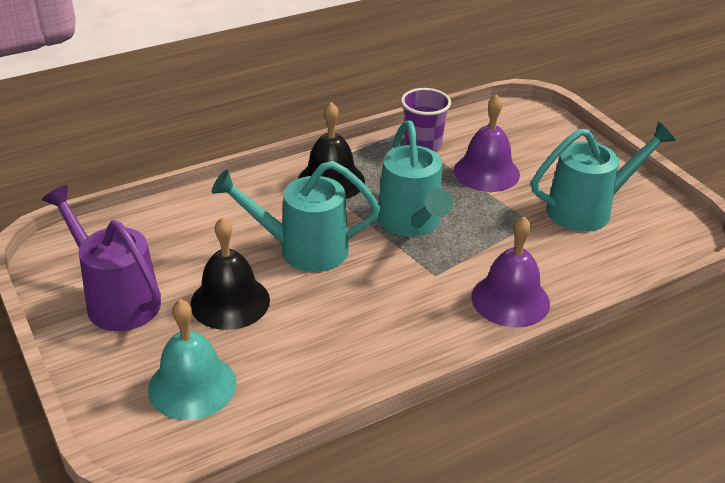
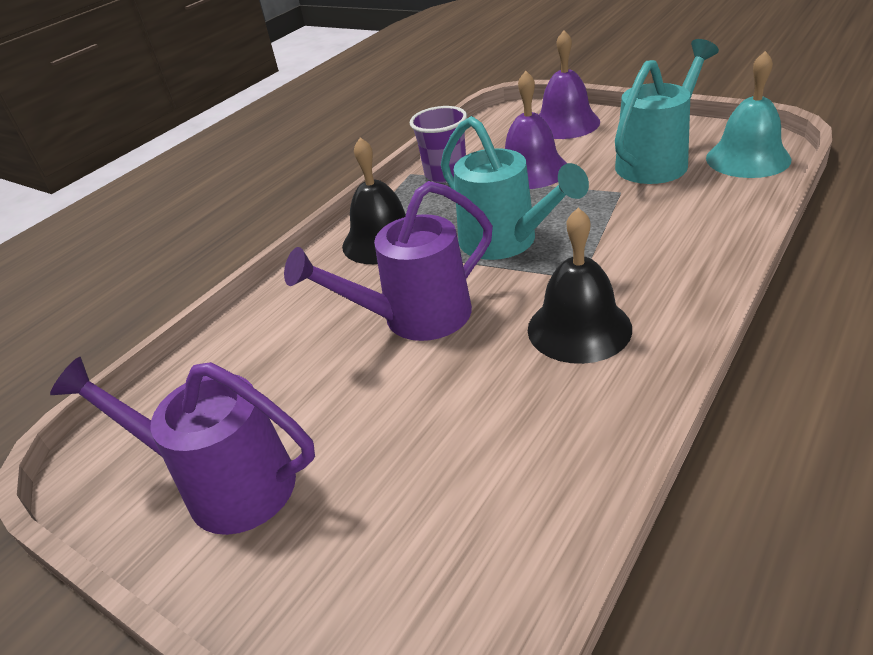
camera: 20 degrees left, 0 degrees up
turquoise bell [148,299,237,420] -> turquoise bell moved to [706,51,791,178]
black bell [190,217,270,330] -> black bell moved to [528,208,632,364]
turquoise watering can [212,161,380,272] -> purple watering can [284,181,493,341]
purple bell [471,216,550,328] -> purple bell moved to [539,30,600,139]

